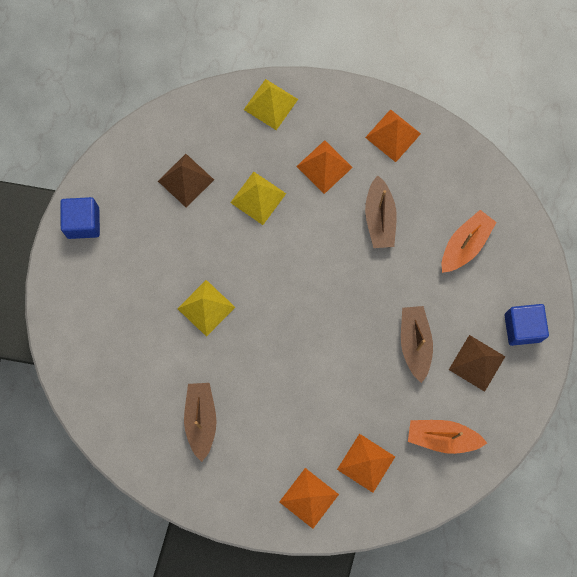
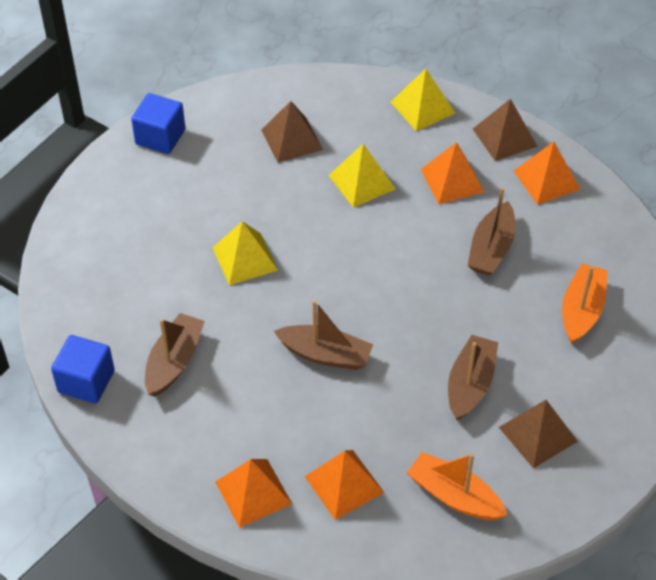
camera: 25 degrees right, 25 degrees down
orange boat [442,210,497,273] -> orange boat turned 45 degrees counterclockwise [562,263,608,344]
blue cube [504,304,549,346] -> blue cube moved to [51,335,115,404]
none -> brown boat [274,300,373,370]
none -> brown pyramid [473,99,538,161]

